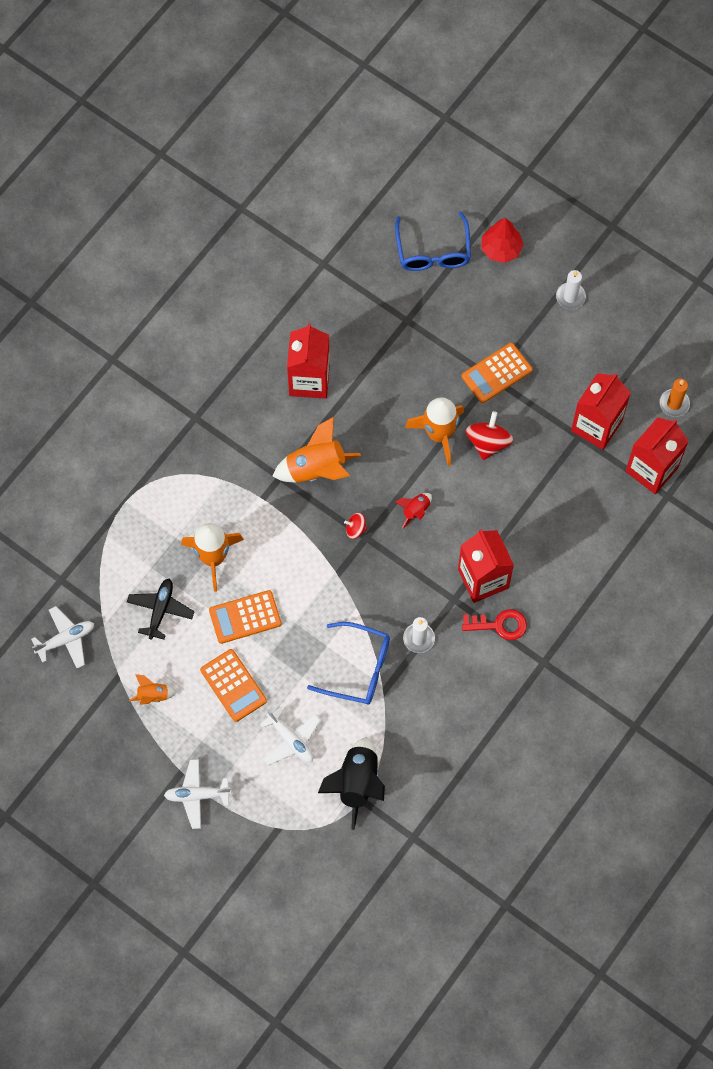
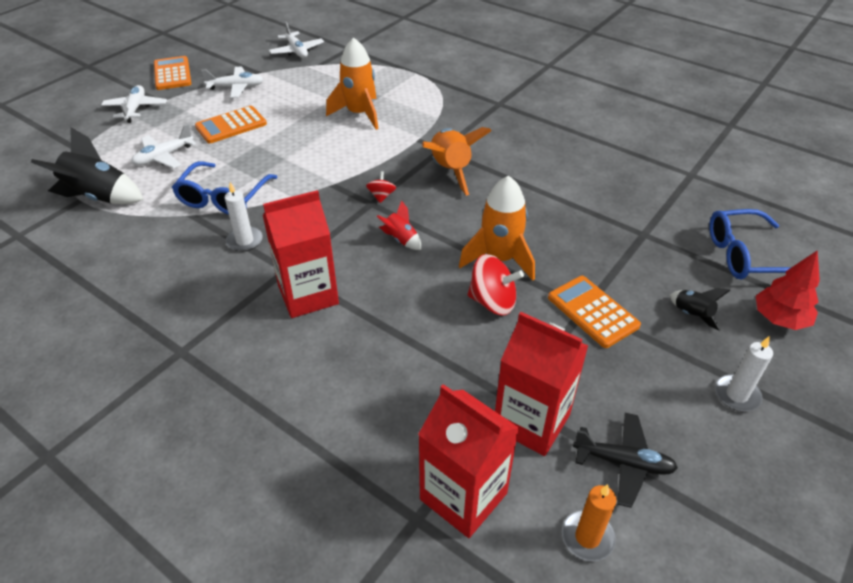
camera: 90 degrees right, 25 degrees down
black plane [127,579,195,640] -> black plane moved to [573,413,678,508]
orange rocket [129,674,177,705] -> white plane [201,66,264,98]
orange calculator [209,590,282,644] -> orange calculator moved to [154,56,191,90]
red carton [287,323,330,399] -> none
red key [462,609,527,640] -> none
none -> black rocket [670,288,730,331]

